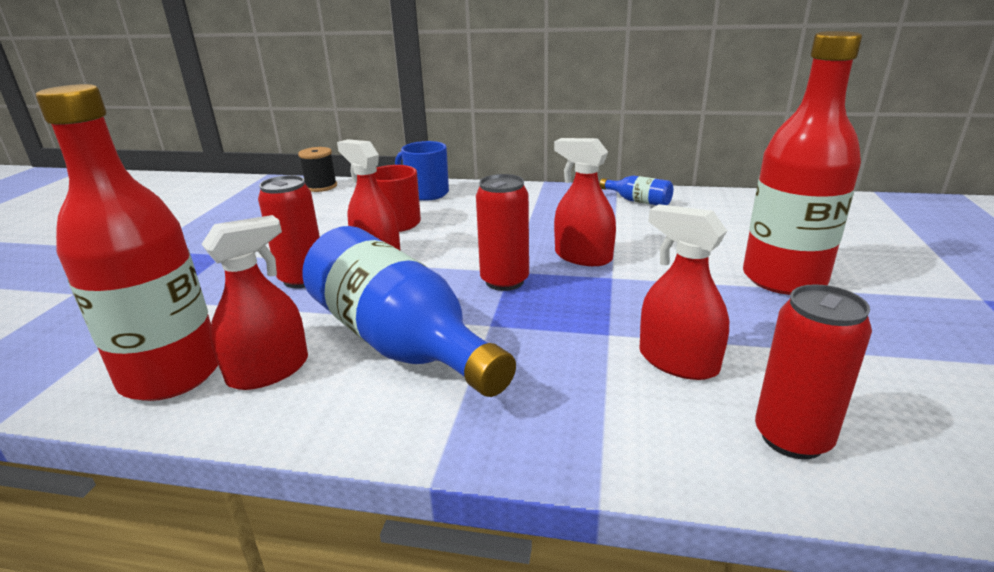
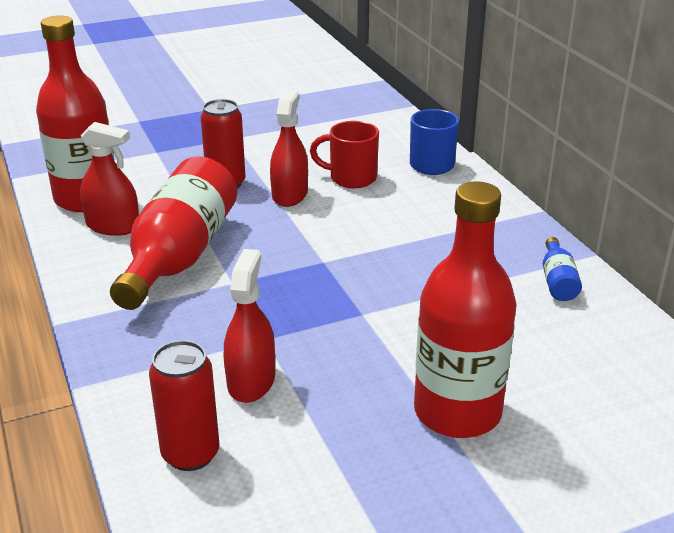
camera: 55 degrees right, 5 degrees up
black spool [298,147,337,192] -> none
blue bottle [302,226,516,397] -> red bottle [110,156,237,310]
red can [476,174,529,291] -> none
red spray bottle [554,138,616,266] -> none

